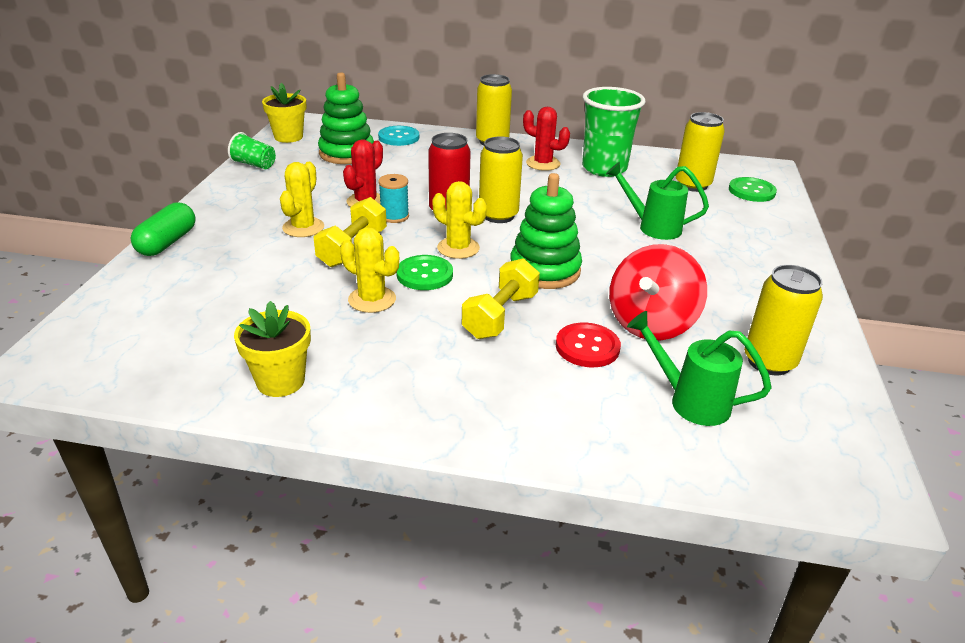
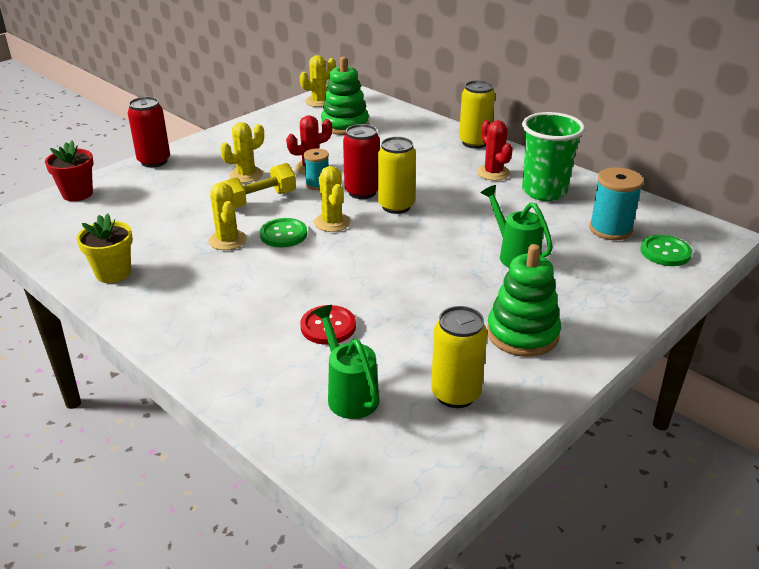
camera: 35 degrees right, 0 degrees up
green capsule [131,202,196,256] -> red can [128,97,170,167]
green cup [228,132,276,169] -> none
yellow flower pot [262,83,306,143] -> yellow cactus [300,55,336,107]
turquoise button [378,126,419,146] -> none
yellow dumbbell [462,258,540,339] -> none
green stacking toy [510,173,582,289] -> green stacking toy moved to [487,244,561,357]
red spinning top [609,244,707,340] -> none
yellow can [676,112,725,192] -> turquoise spool [589,167,644,240]
none -> red flower pot [45,140,94,201]

